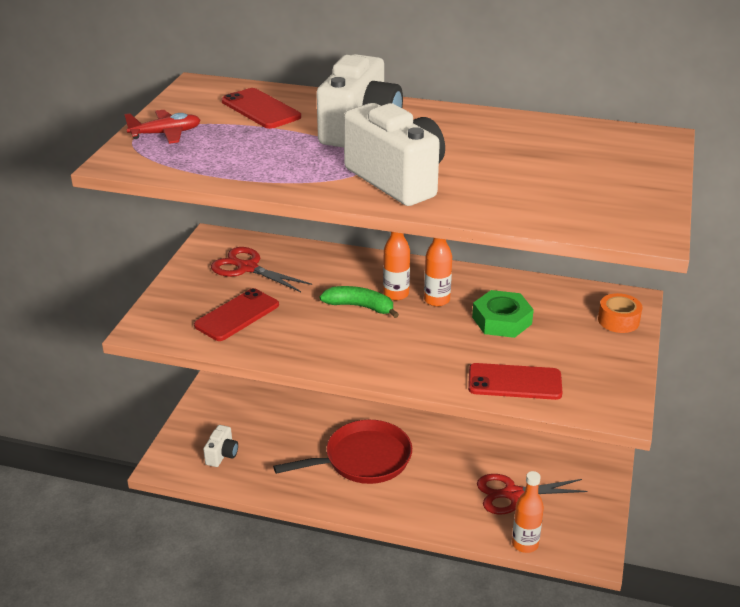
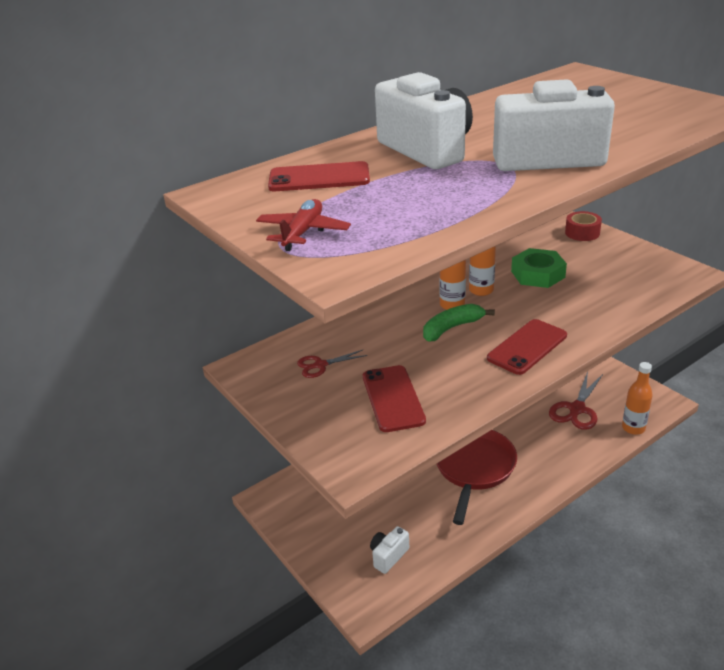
camera: 50 degrees left, 0 degrees up
white camera [203,425,238,467] -> white camera turned 105 degrees counterclockwise [370,526,409,574]
red scissors [211,247,312,292] -> red scissors [297,350,367,378], size x0.59
red phone [468,363,563,400] -> red phone moved to [487,319,567,375]
orange tape [598,293,643,333] -> red tape [565,211,602,241]

